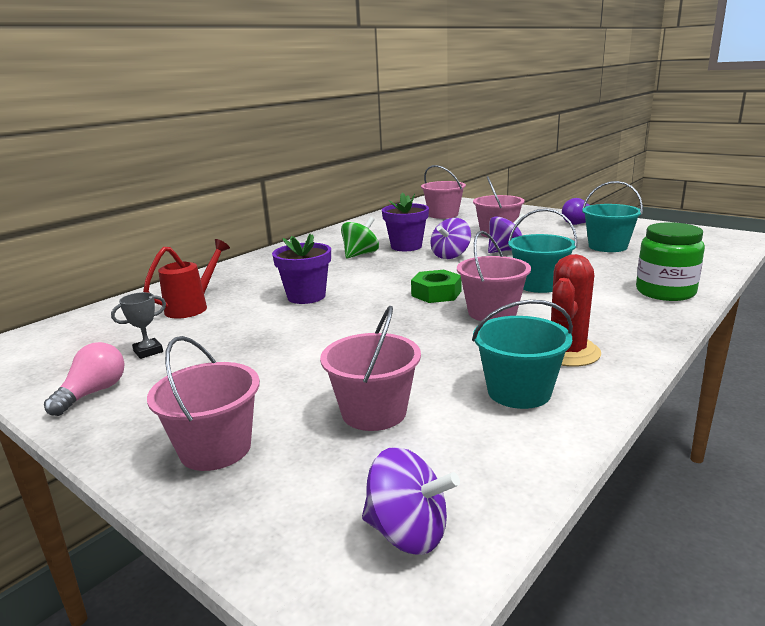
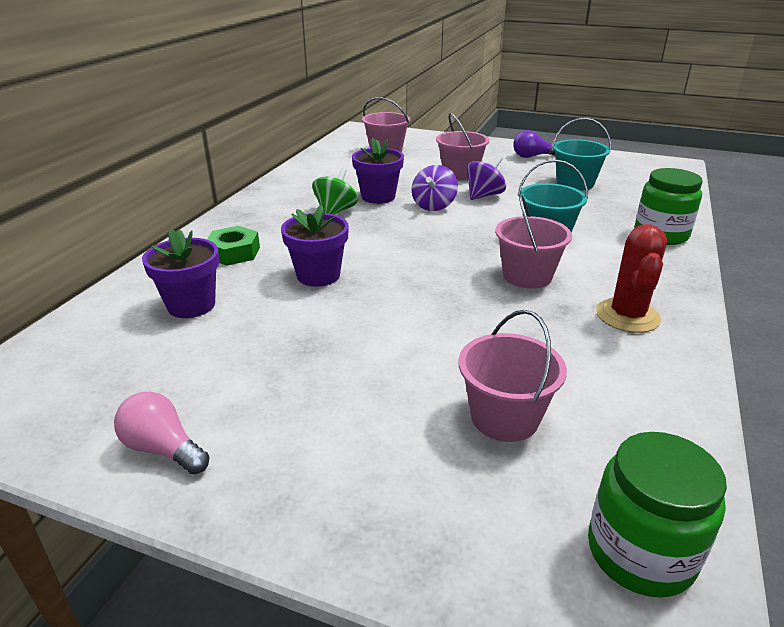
camera: 20 degrees left, 10 degrees up
pink light bulb [44,342,124,416] -> pink light bulb turned 60 degrees counterclockwise [114,392,210,475]
grey trophy [111,292,166,359] -> none
red watering can [143,239,230,319] -> purple flower pot [142,229,219,318]
pink bucket [147,336,260,471] -> none
purple spinning top [362,447,460,555] -> green jar [588,432,727,598]
green nut [411,270,462,303] -> green nut moved to [207,226,260,266]
turquoise bucket [472,300,573,409] -> none

